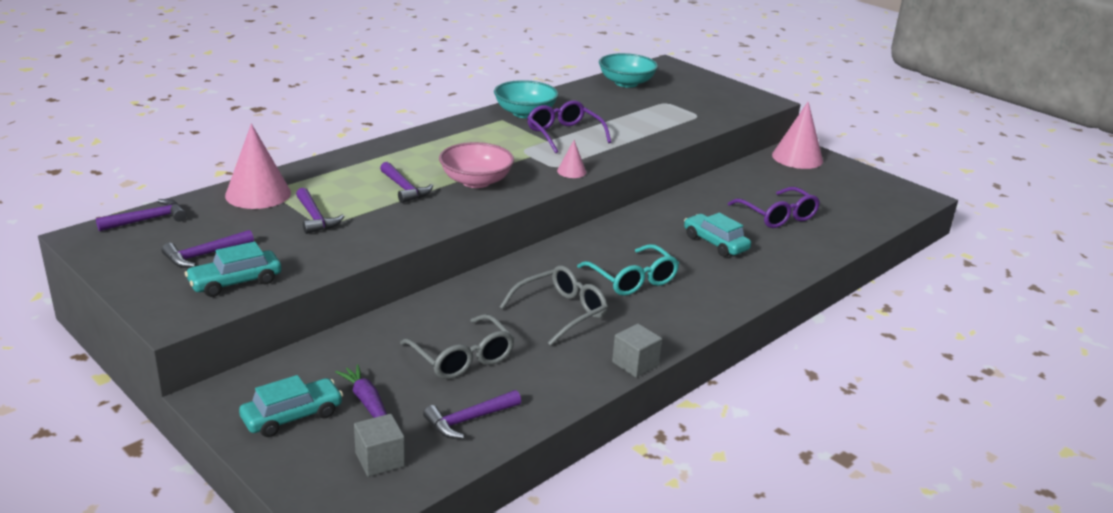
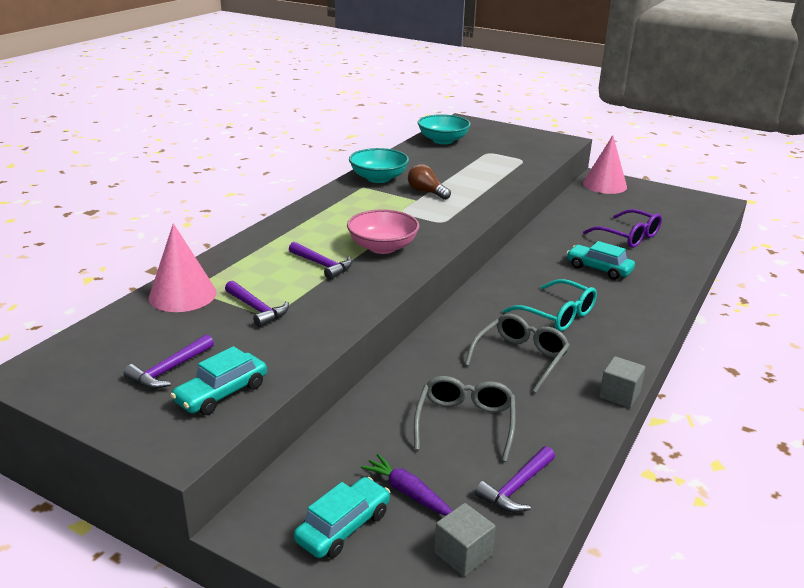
camera: 15 degrees left, 0 degrees up
purple hammer [96,199,187,231] -> none
grey glasses [400,314,515,379] -> grey glasses turned 120 degrees counterclockwise [414,376,516,462]
purple glasses [527,101,611,153] -> brown light bulb [408,164,451,200]
pink cone [557,140,586,178] -> none

